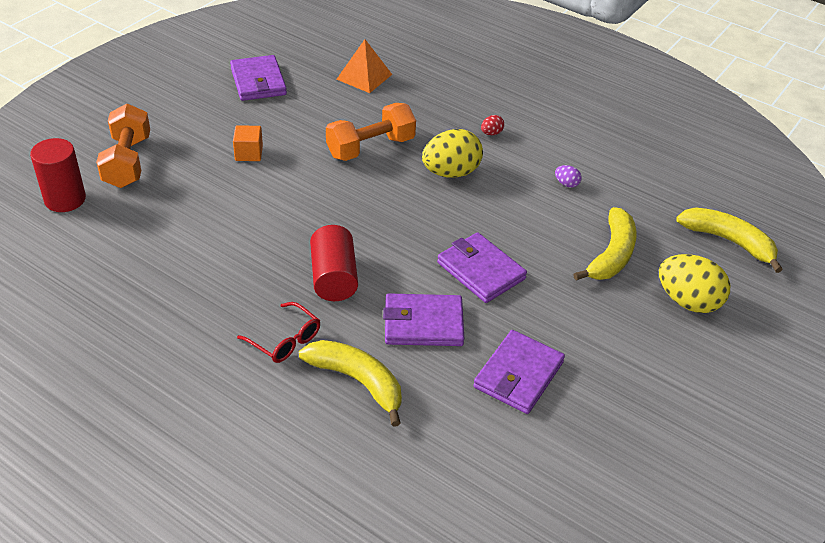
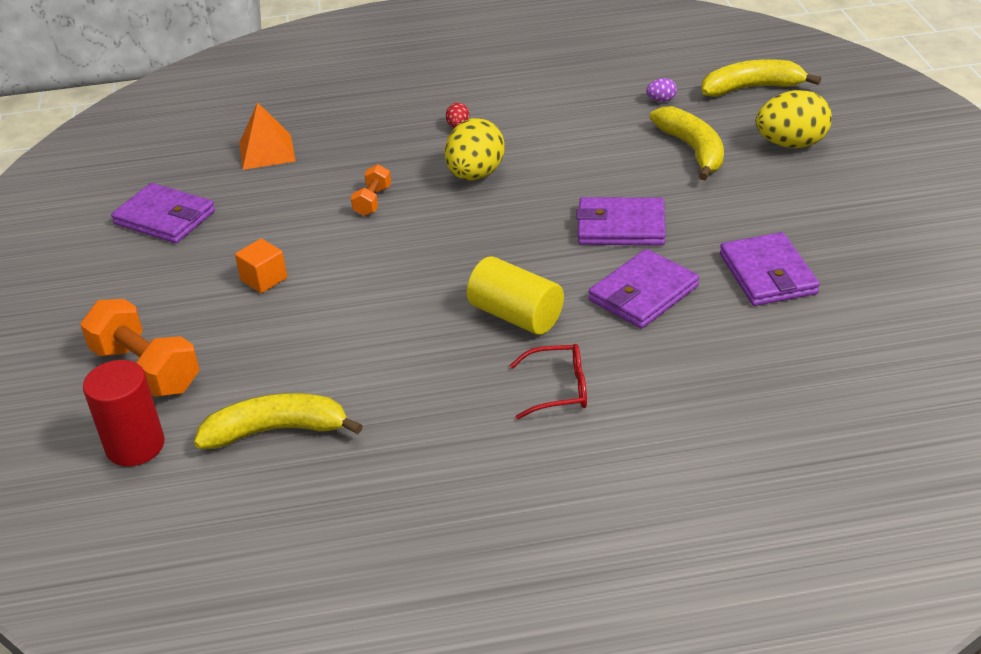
camera: 40 degrees left, 5 degrees down
yellow banana [299,340,402,427] -> yellow banana moved to [194,393,363,449]
red cylinder [310,225,358,301] -> yellow cylinder [467,256,564,335]
orange dumbbell [326,103,416,161] -> orange dumbbell [351,164,391,216], size x0.53
purple egg [555,165,582,188] -> purple egg moved to [646,78,677,102]

